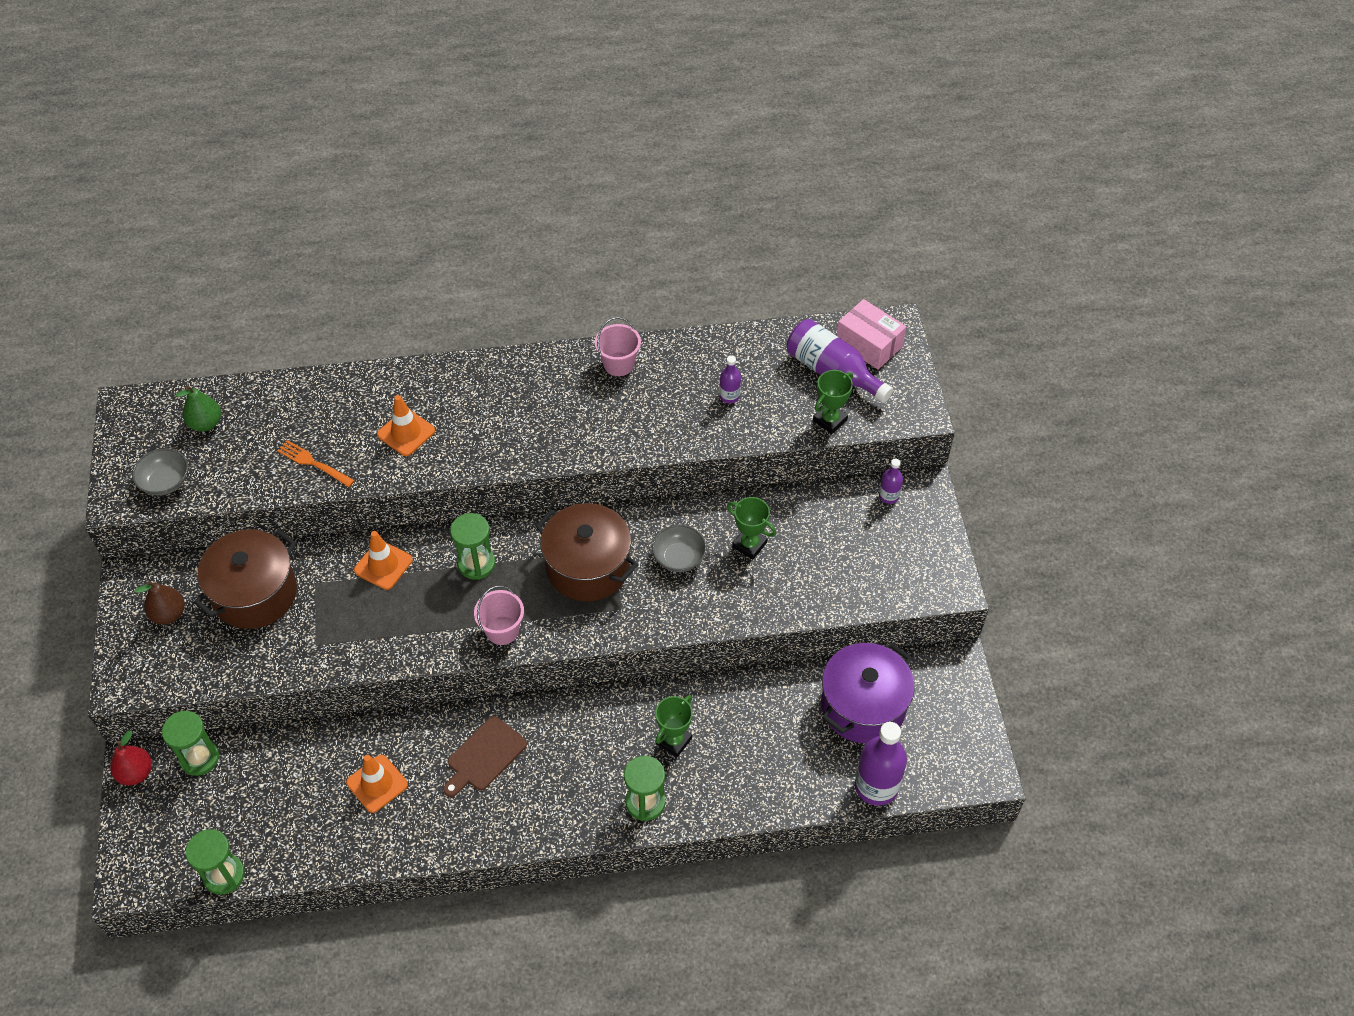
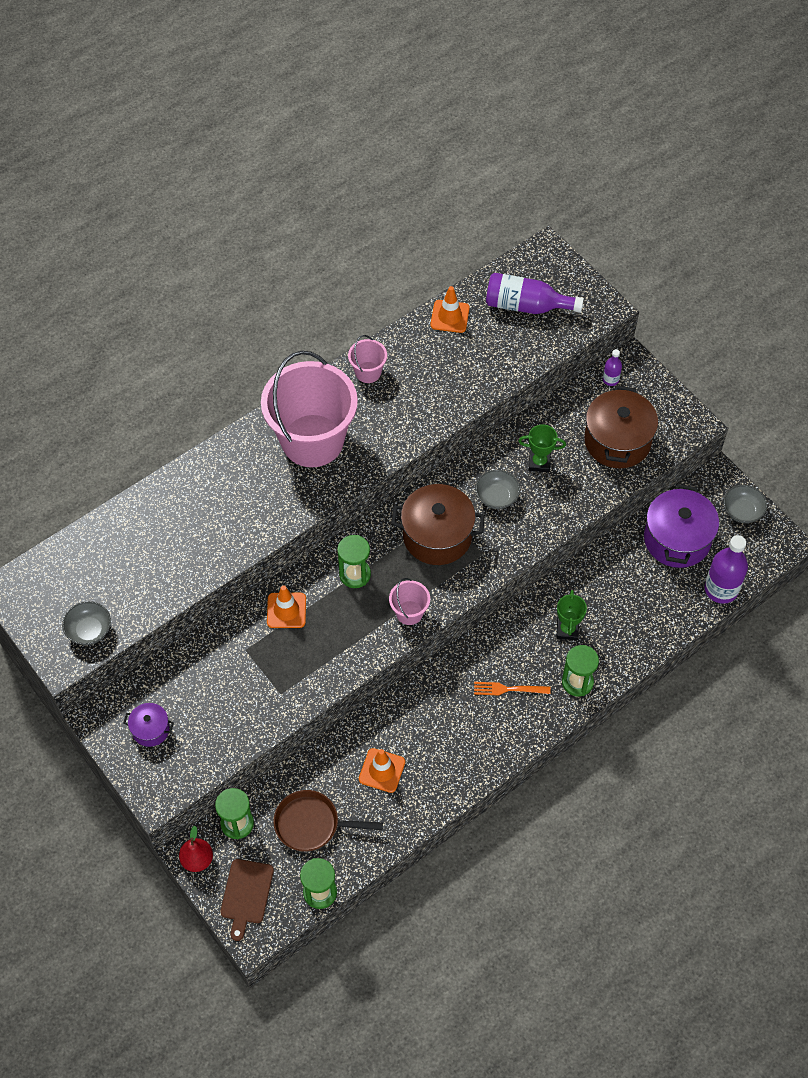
camera: 30 degrees left, 5 degrees up
brown pear [135,581,185,624] -> purple pot [123,703,174,747]
green pear [176,386,221,432] -> none
brown pot [194,529,297,629] -> brown pot moved to [584,386,658,468]
orange fork [277,440,355,487] -> orange fork moved to [474,682,550,695]
orange traffic cone [377,395,435,456] -> orange traffic cone moved to [430,286,470,333]
brown cutting board [443,716,527,797] -> brown cutting board moved to [220,859,274,941]
purple bottle [719,356,741,403] -> none
green trophy [813,370,853,434] -> none
pink box [837,299,906,369] -> none
none -> pink bucket [261,351,358,467]
none -> brown pan [273,790,383,852]
none -> grey bowl [723,485,767,523]

